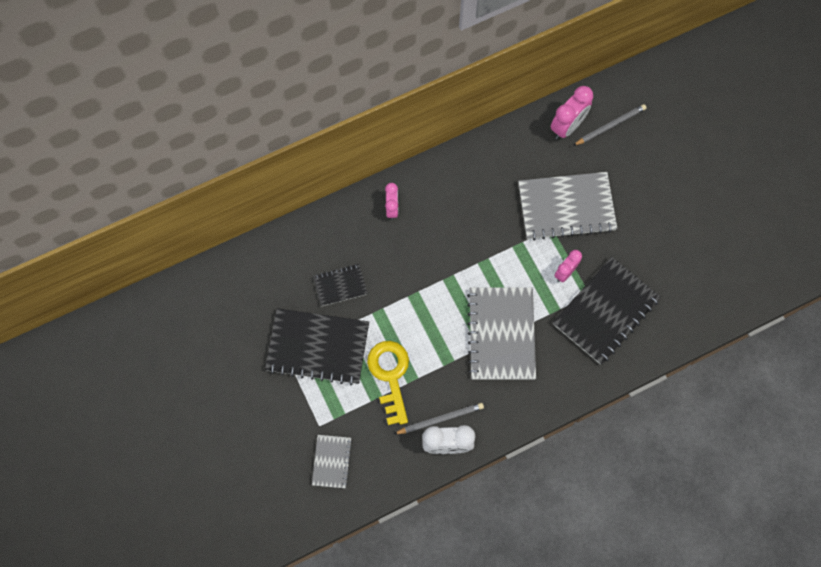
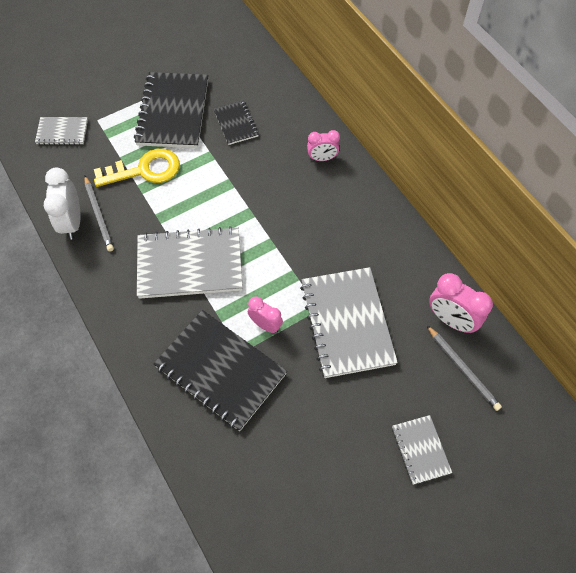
camera: 85 degrees right, 10 degrees down
none -> grey notebook [392,415,452,485]

